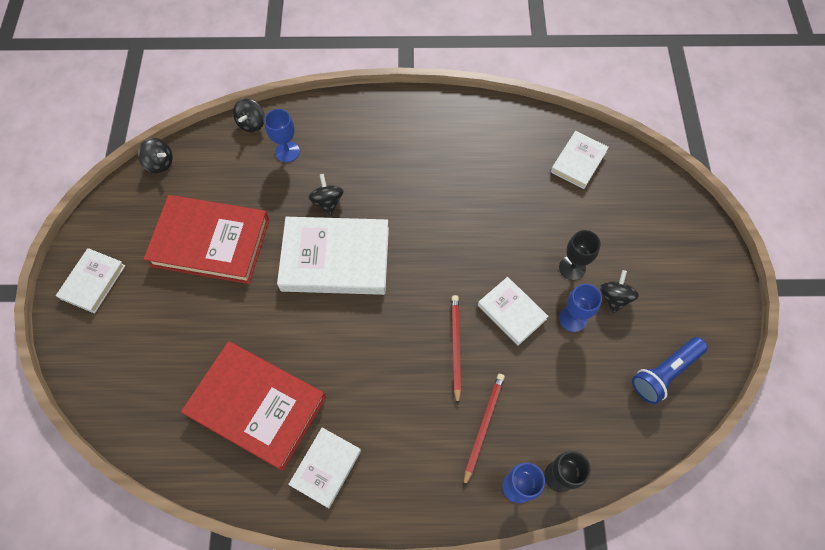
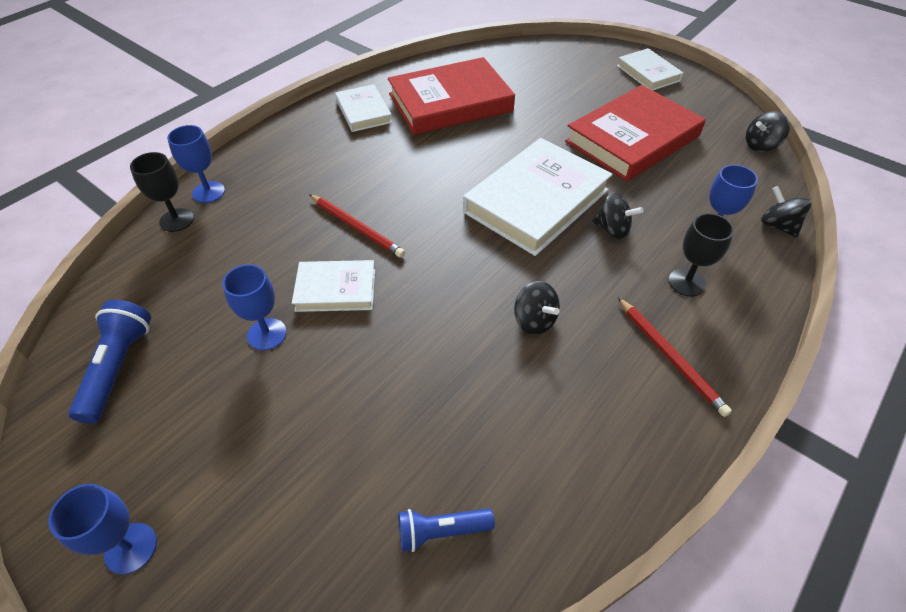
camera: 130 degrees right, 15 degrees down
red pencil [464,374,505,487] -> red pencil moved to [618,297,732,417]
white book [551,131,609,189] -> blue flashlight [398,508,495,552]
black goblet [559,230,601,280] -> black goblet moved to [669,213,734,297]
black spinning top [600,270,639,314] -> black spinning top moved to [514,281,560,335]
none -> blue goblet [48,484,157,575]

